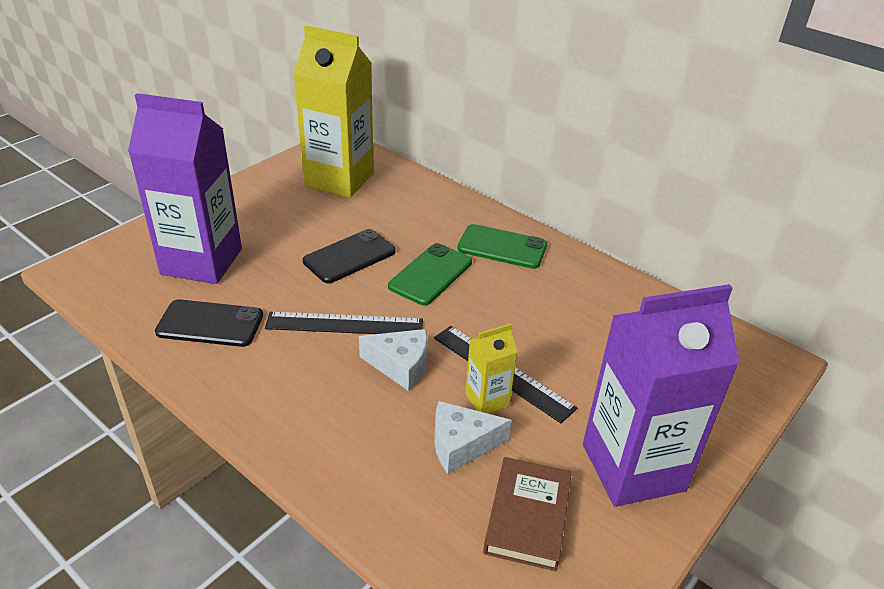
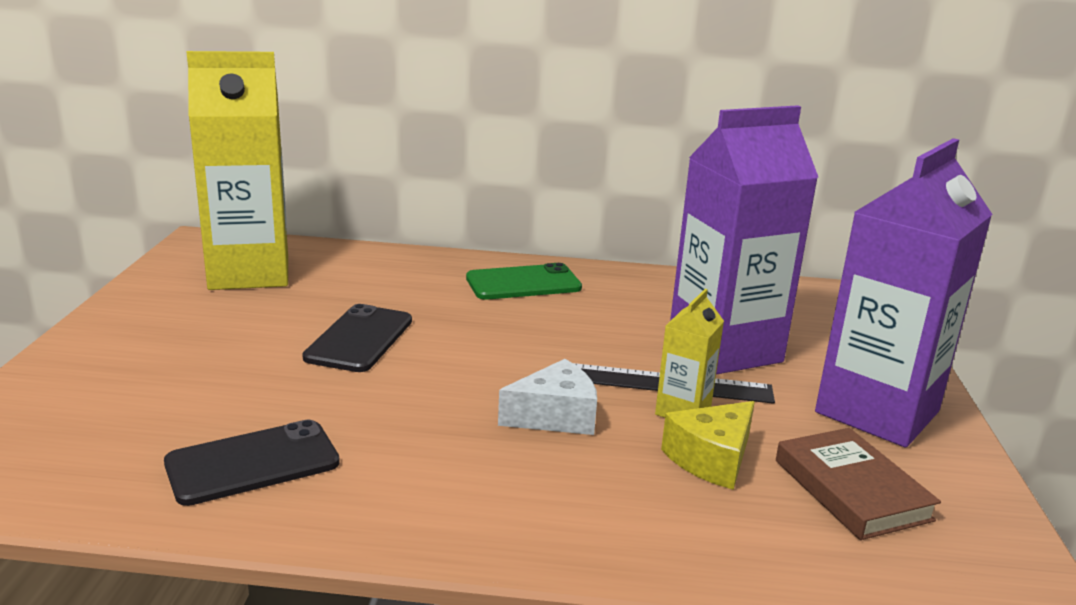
camera: 35 degrees left, 15 degrees down
purple carton [128,93,242,284] -> purple carton moved to [670,105,819,375]
black ruler [265,312,423,334] -> none
green phone [388,243,472,305] -> none
white cheese [434,401,511,474] -> yellow cheese [661,401,755,490]

